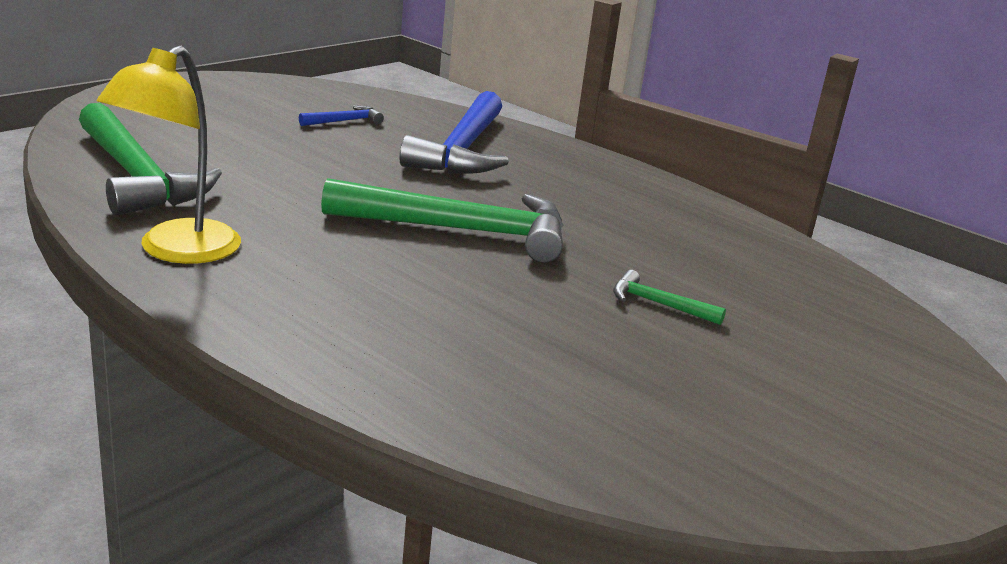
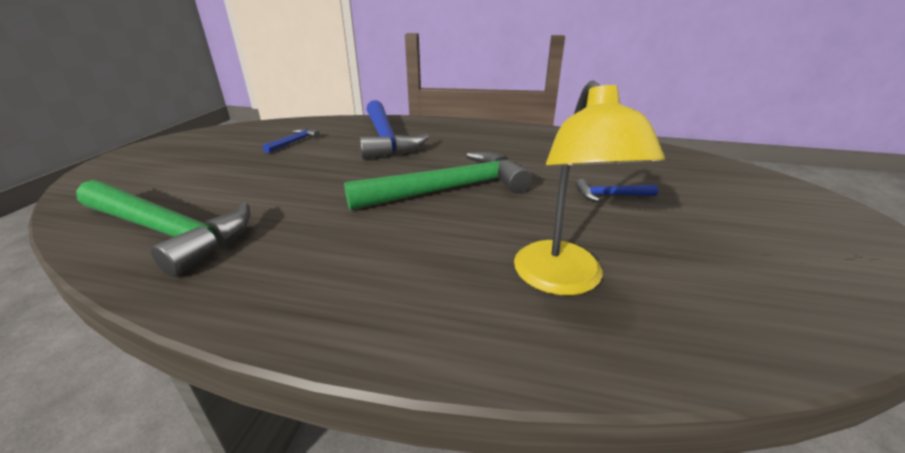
camera: 25 degrees left, 5 degrees up
yellow lamp [97,46,241,264] -> yellow lamp moved to [514,80,665,295]
green hammer [613,270,726,325] -> blue hammer [575,179,658,202]

